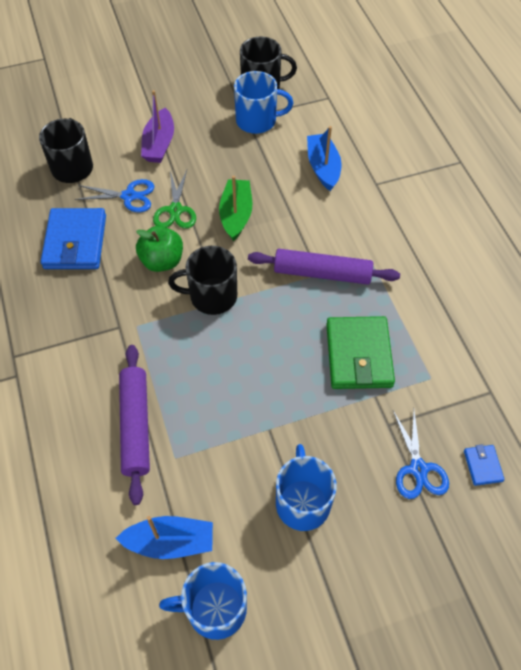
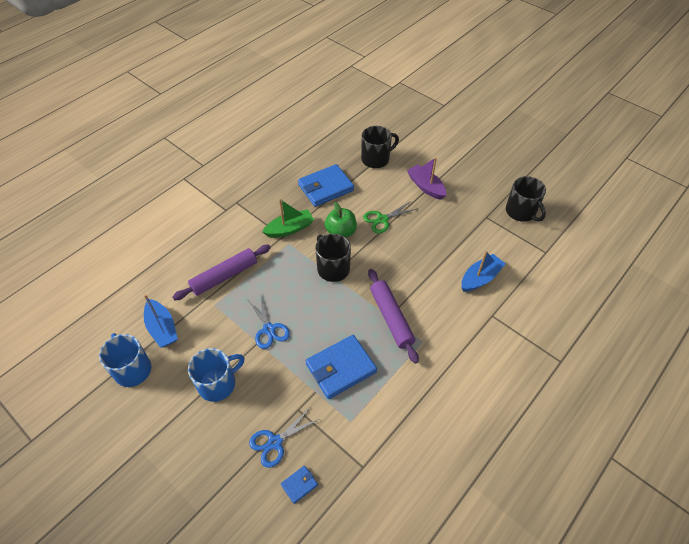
camera: 60 degrees right, 5 degrees down
blue scissors [75,179,154,212] -> blue scissors moved to [248,294,290,349]
purple boat [141,90,174,163] -> purple boat turned 75 degrees clockwise [407,157,446,200]
green boat [219,176,252,241] -> green boat moved to [262,199,314,238]
blue mug [234,71,293,134] -> none
green wallet [326,316,395,389] -> blue wallet [306,335,377,399]

